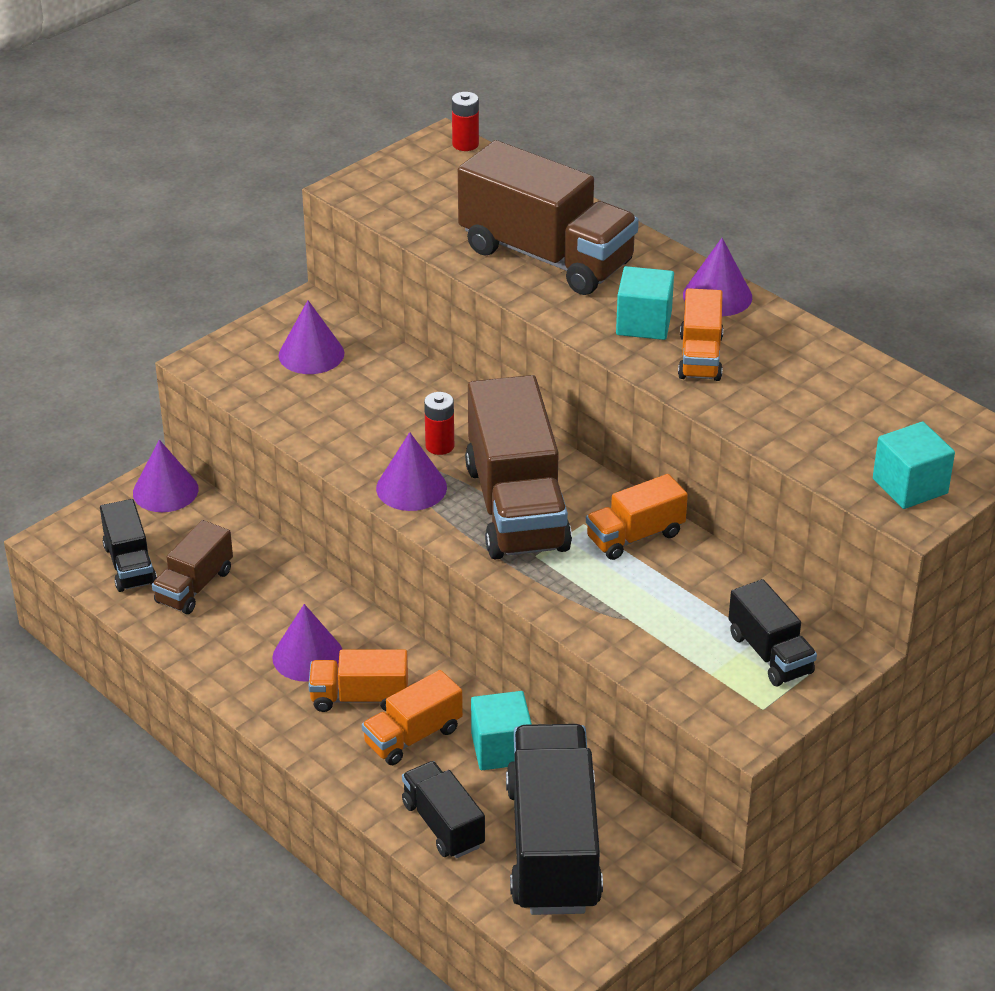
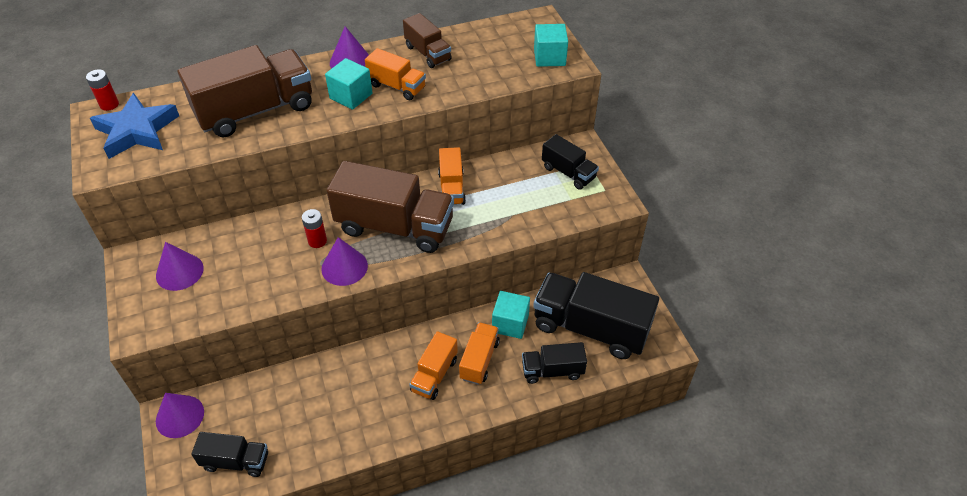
camera: 65 degrees left, 10 degrees up
brown truck [152,520,233,614] -> brown truck moved to [403,13,452,68]
purple cone [272,604,343,682] -> none
orange truck [362,670,463,765] -> orange truck turned 150 degrees counterclockwise [459,322,500,385]
black truck [728,579,817,686] -> black truck turned 45 degrees clockwise [542,134,599,189]
none -> blue star [90,93,179,159]

